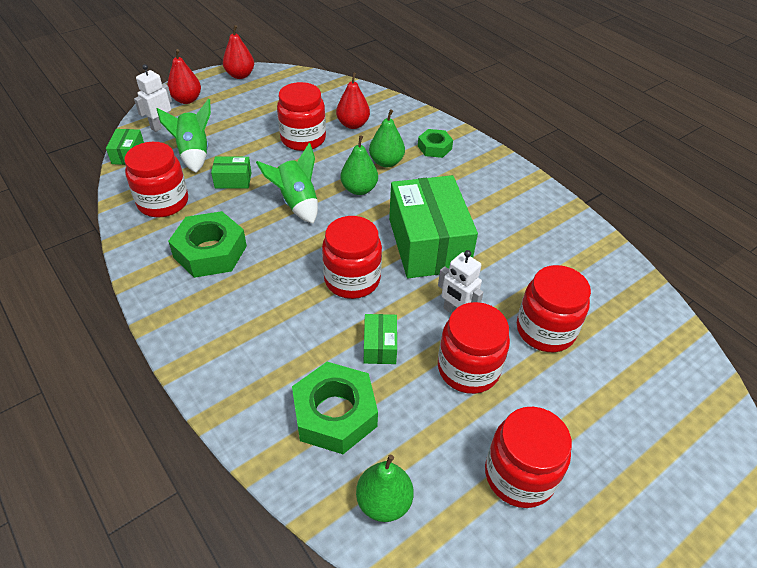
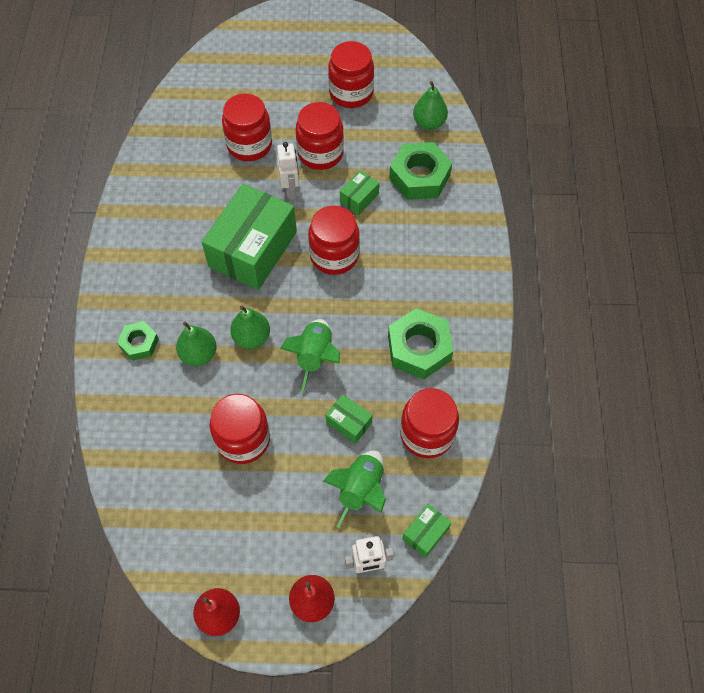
camera: 140 degrees left, 15 degrees up
red pear [336,72,370,129] -> none

